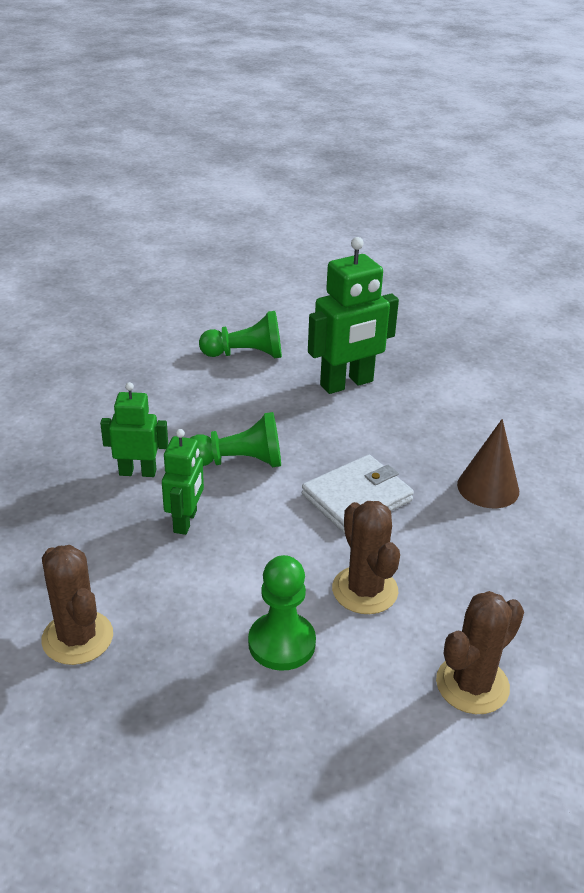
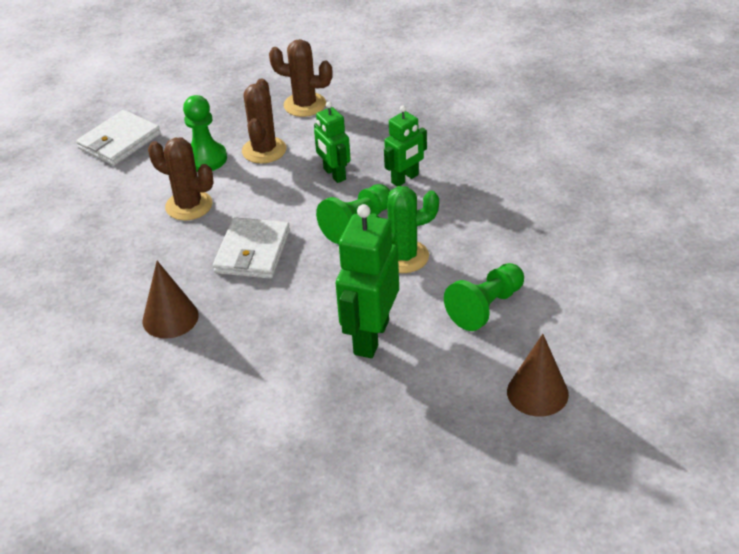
camera: 140 degrees right, 5 degrees up
brown cactus [436,591,524,714] -> brown cactus moved to [242,78,286,164]
none -> white wallet [76,110,161,166]
none -> green cactus [369,186,439,273]
none -> brown cone [507,334,569,417]

